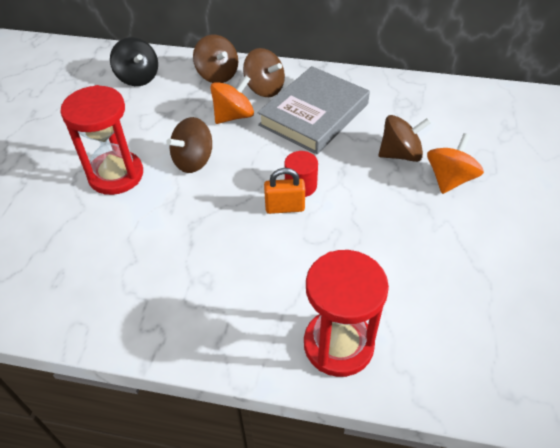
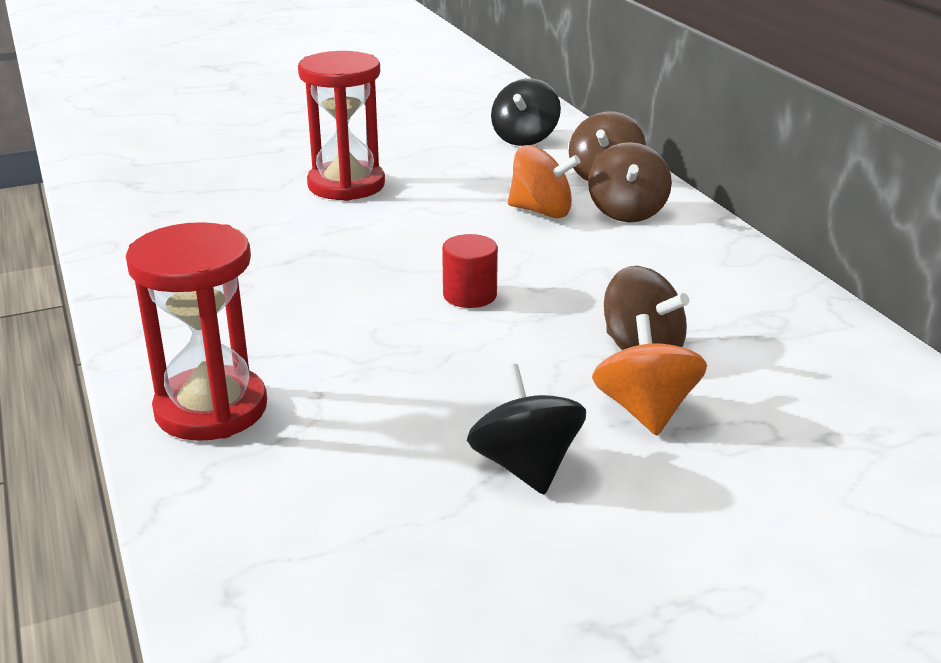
camera: 55 degrees right, 20 degrees down
brown spinning top [166,117,212,173] -> none
grey book [257,66,370,154] -> none
orange padlock [264,168,305,214] -> none
orange spinning top [427,133,484,194] -> orange spinning top turned 90 degrees counterclockwise [592,314,707,435]
none -> black spinning top [467,364,586,494]

